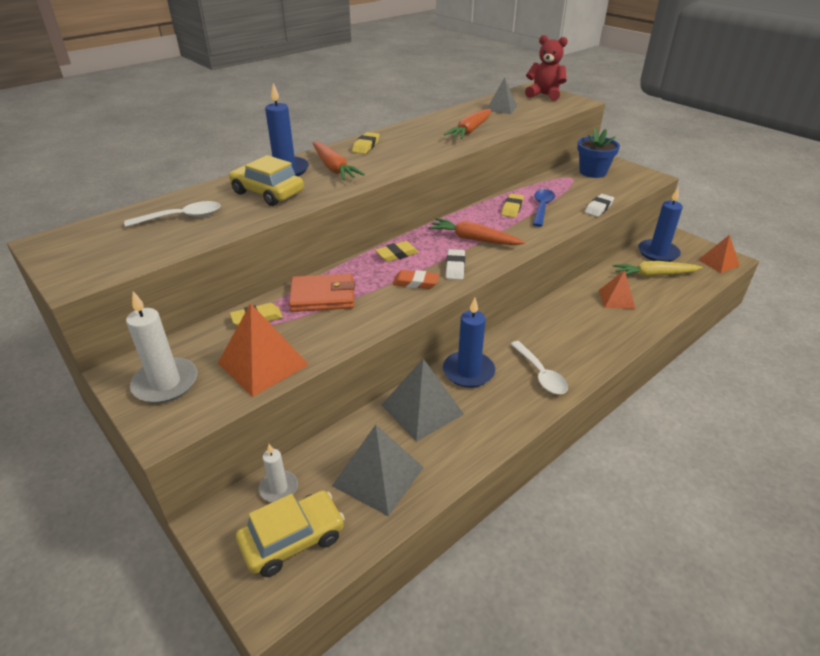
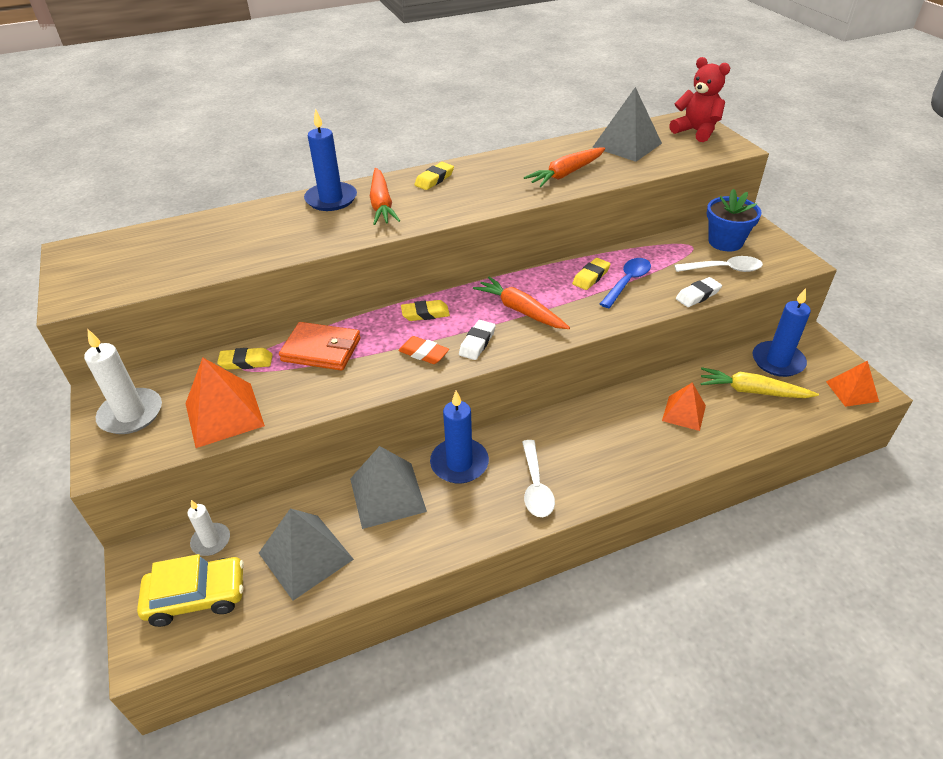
camera: 20 degrees right, 5 degrees up
white spoon [124,201,221,227] -> white spoon moved to [674,256,763,272]
yellow car [229,155,304,206] -> none
grey pyramid [487,77,517,114] -> grey pyramid [593,87,662,162], size x1.57

